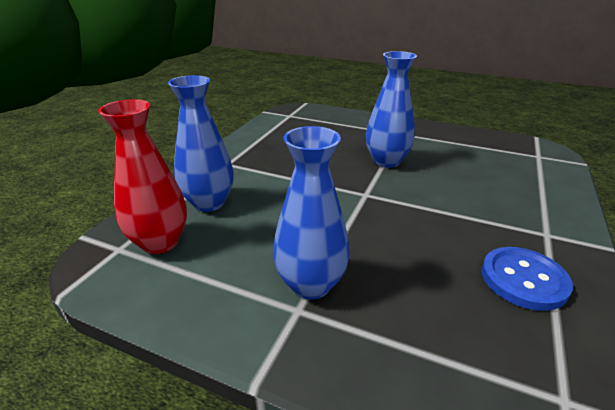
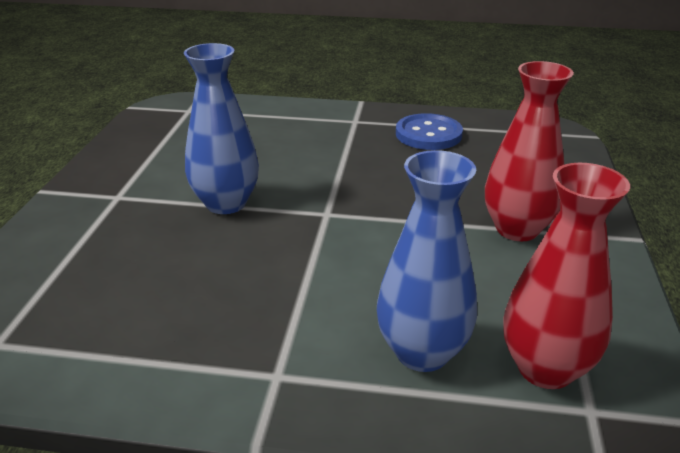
camera: 105 degrees left, 0 degrees up
blue vase [273,126,350,300] -> red vase [485,61,574,241]

